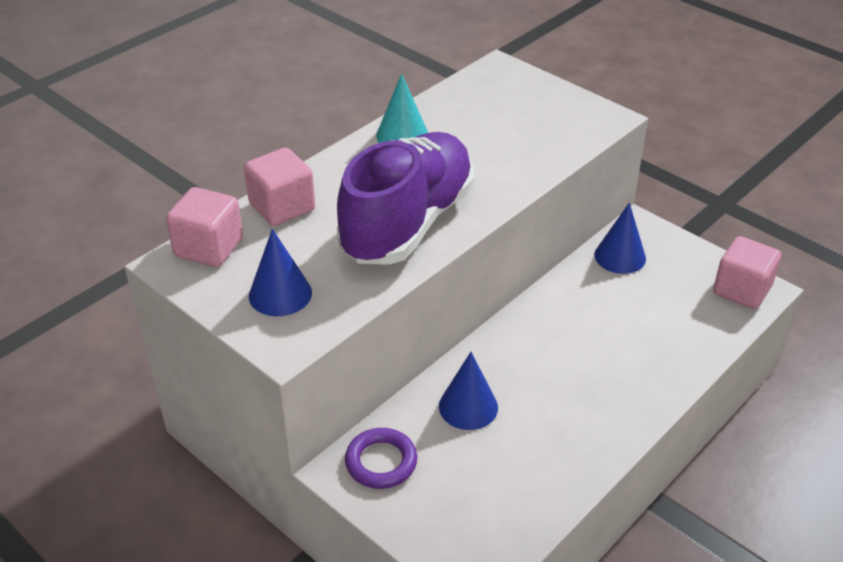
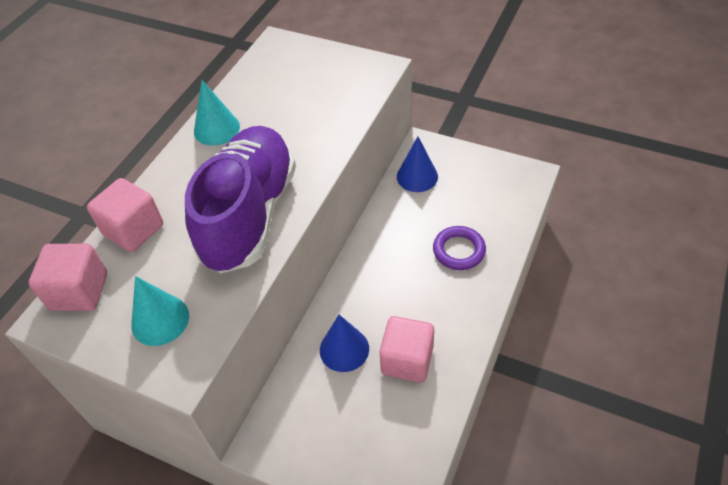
camera: 15 degrees left, 10 degrees up
blue cone [249,229,312,316] -> turquoise cone [131,276,189,346]
purple ring [345,428,417,489] -> purple ring moved to [433,226,486,270]
pink cube [713,236,781,309] -> pink cube moved to [379,316,434,383]

